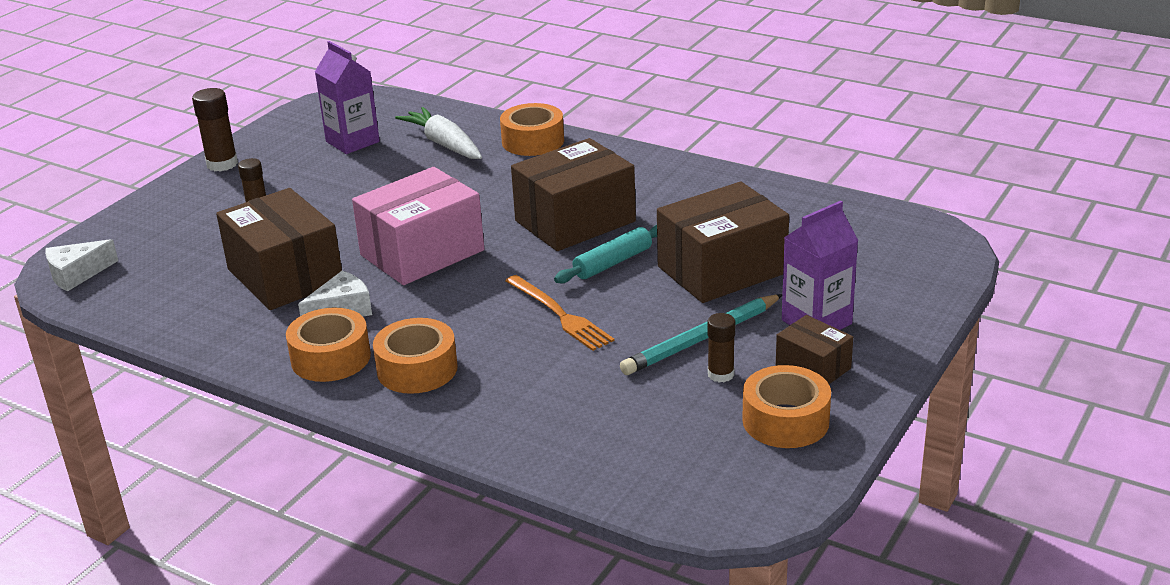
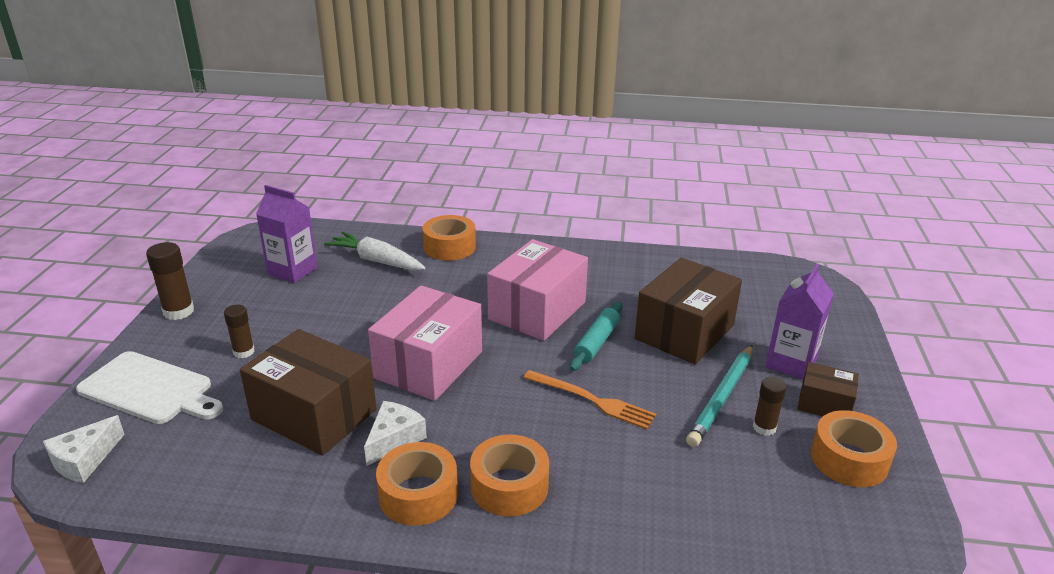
camera: 25 degrees left, 0 degrees up
brown box [511,138,636,251] -> pink box [487,239,588,341]
none -> white cutting board [76,351,223,424]

